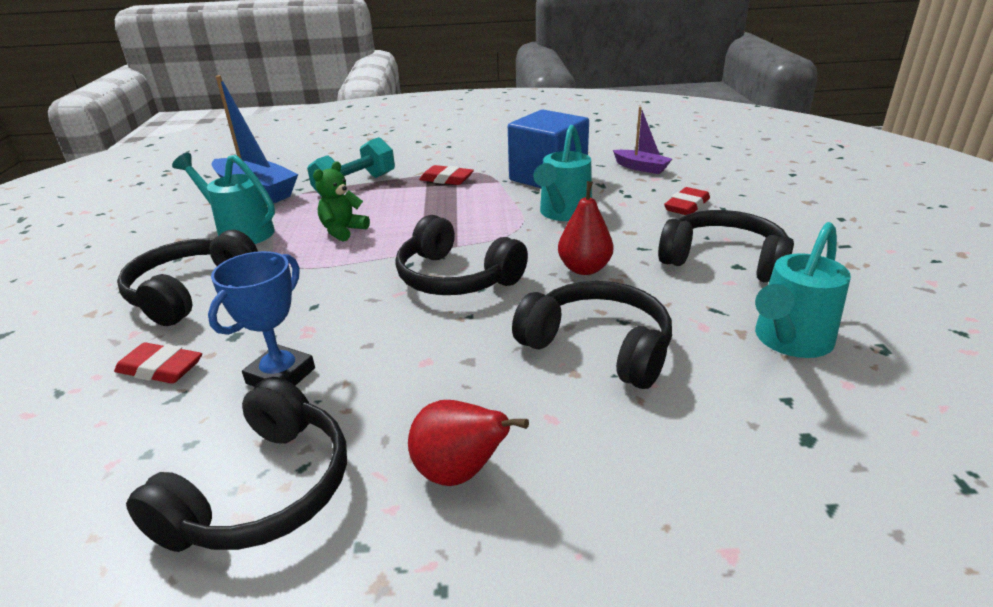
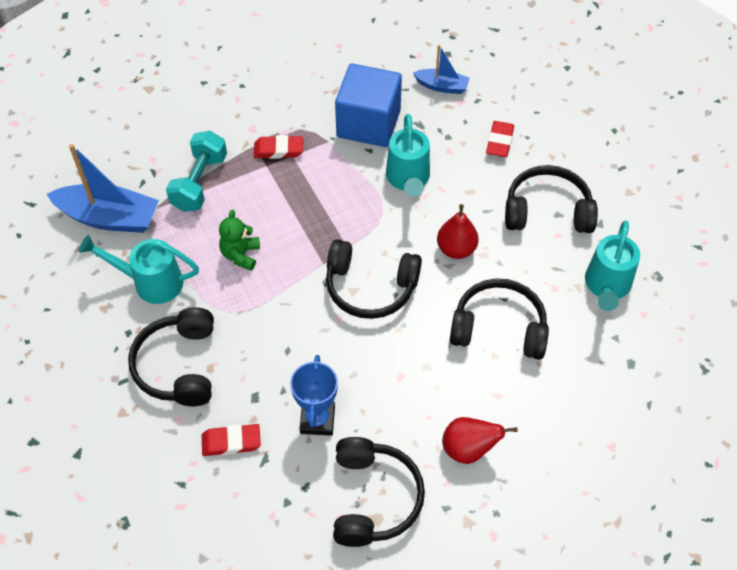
camera: 25 degrees left, 25 degrees up
purple boat [613,107,672,174] -> blue boat [413,45,470,94]

